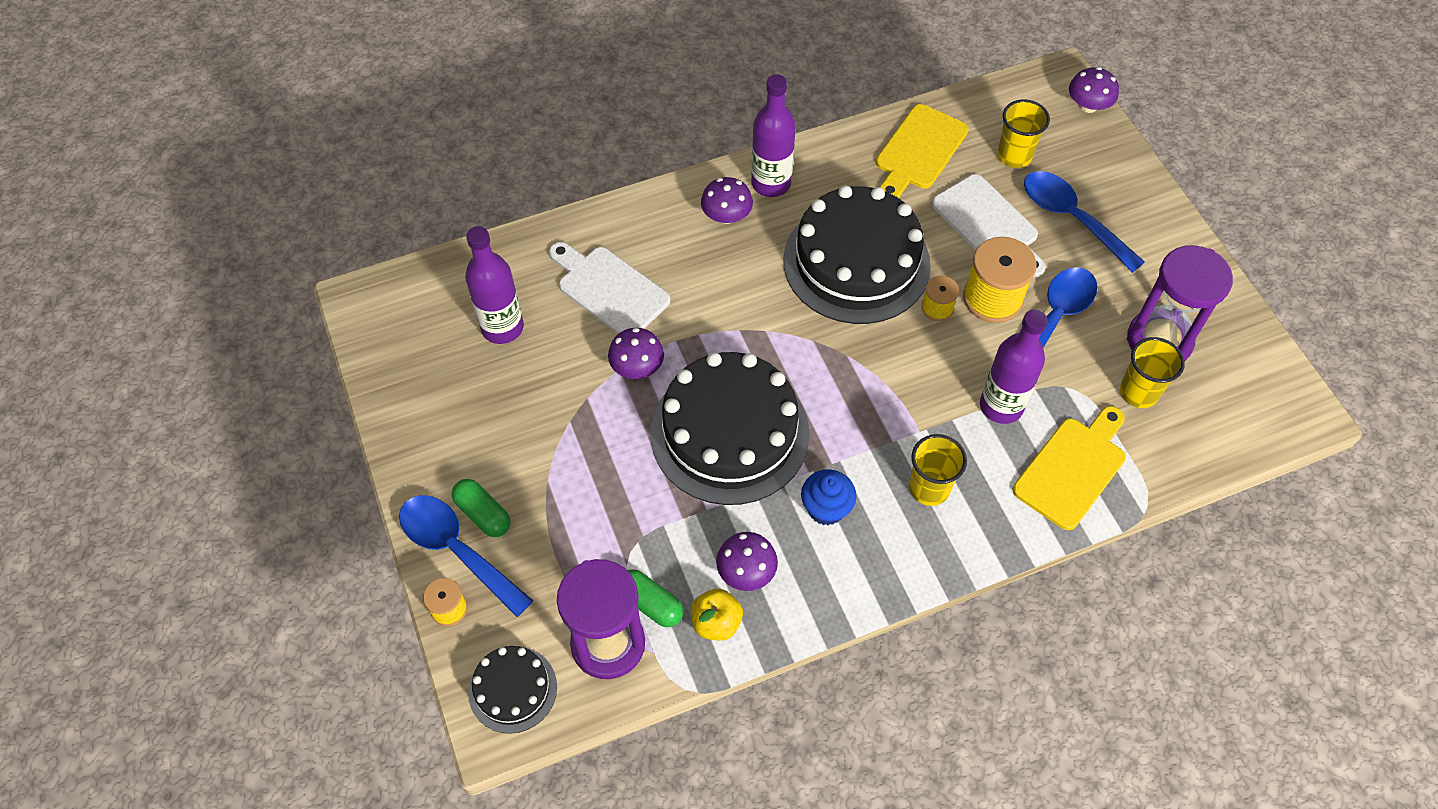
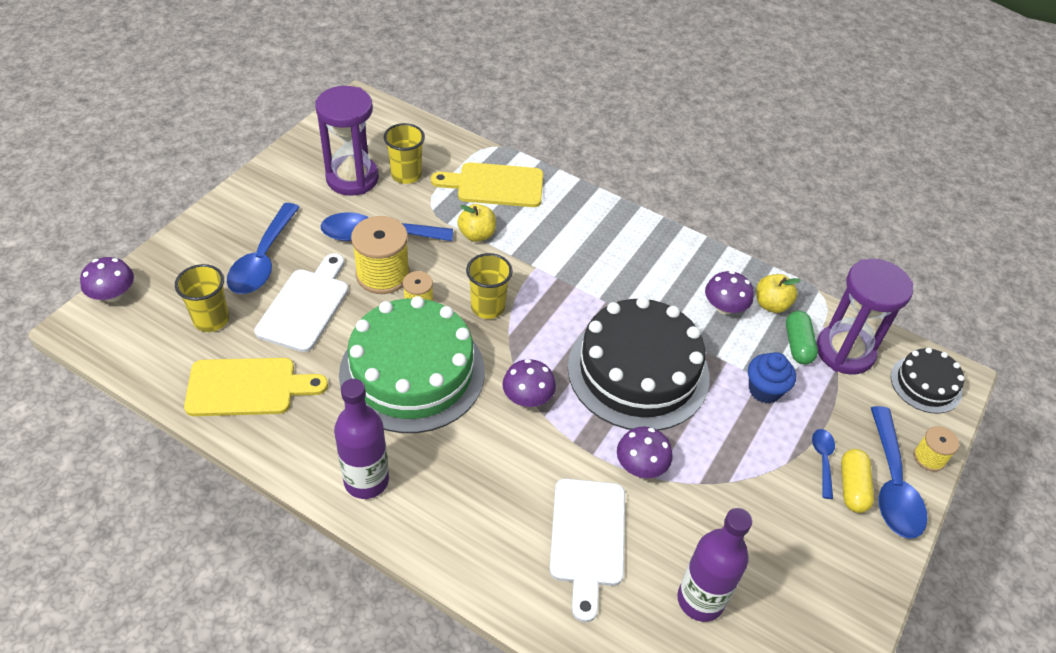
camera: 130 degrees left, 10 degrees down
green capsule [452,479,511,537] -> yellow capsule [841,449,874,513]
purple mushroom [701,177,753,224] -> purple mushroom moved to [502,359,556,407]
black cake [783,185,931,324] -> green cake [339,296,485,433]
blue cupcake [801,469,857,525] -> blue cupcake moved to [748,352,796,403]
yellow cup [909,434,967,506] -> yellow cup moved to [466,253,513,319]
purple bottle [980,310,1047,424] -> yellow apple [457,204,496,242]
none -> blue spoon [812,429,835,499]

